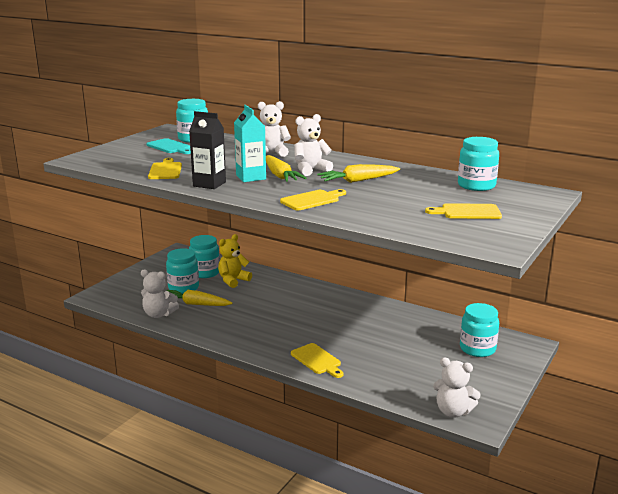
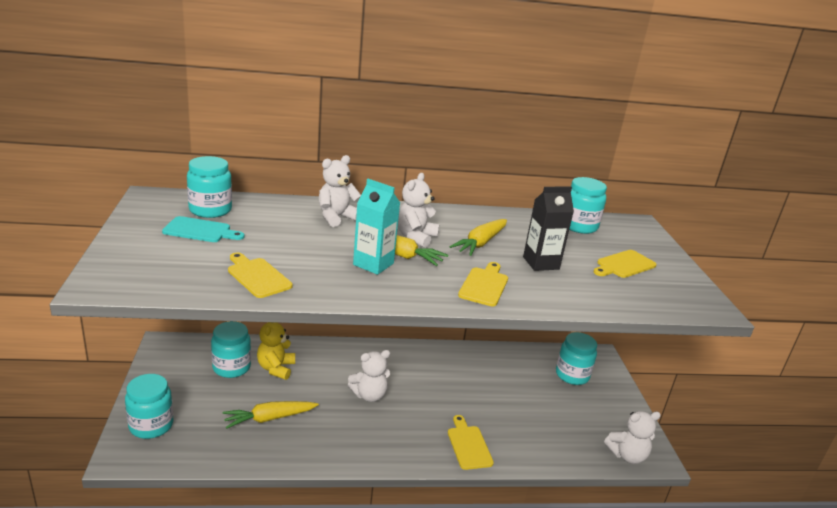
camera: 40 degrees left, 5 degrees up
white teddy bear [141,269,179,318] -> white teddy bear moved to [348,350,390,402]
turquoise jar [166,248,199,294] -> turquoise jar moved to [125,374,174,439]
black carton [189,111,226,189] -> black carton moved to [523,186,574,271]
yellow cutting board [291,343,343,378] -> yellow cutting board turned 120 degrees counterclockwise [448,415,494,470]

